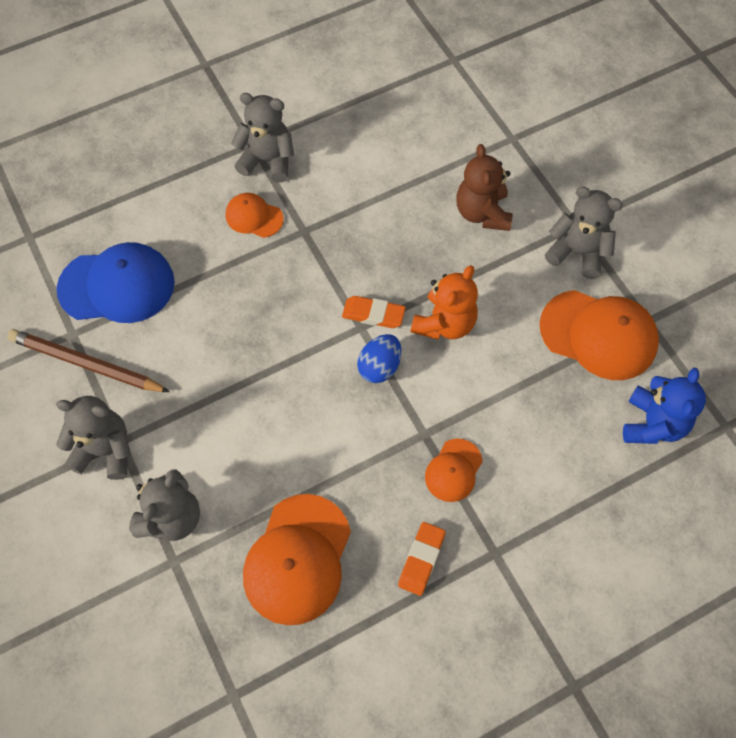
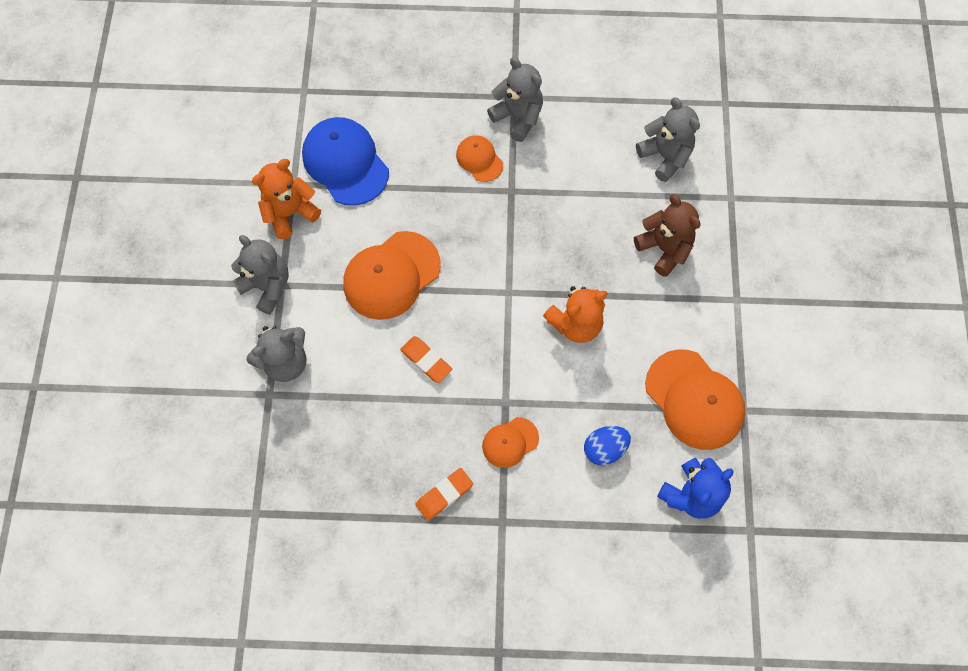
camera: 30 degrees right, 5 degrees up
brown pencil [7,329,170,392] -> orange teddy bear [252,159,321,239]
blue cap [57,242,175,323] -> blue cap turned 150 degrees counterclockwise [302,117,389,206]
orange cap [243,494,351,625] -> orange cap moved to [343,231,441,320]
orange eraser [342,296,406,328] -> orange eraser moved to [400,336,452,383]
blue egg [357,334,401,383] -> blue egg moved to [584,426,631,465]
brown teddy bear [456,144,513,231] -> brown teddy bear turned 120 degrees clockwise [634,194,701,277]
grey teddy bear [545,187,623,279] -> grey teddy bear moved to [636,97,700,182]

